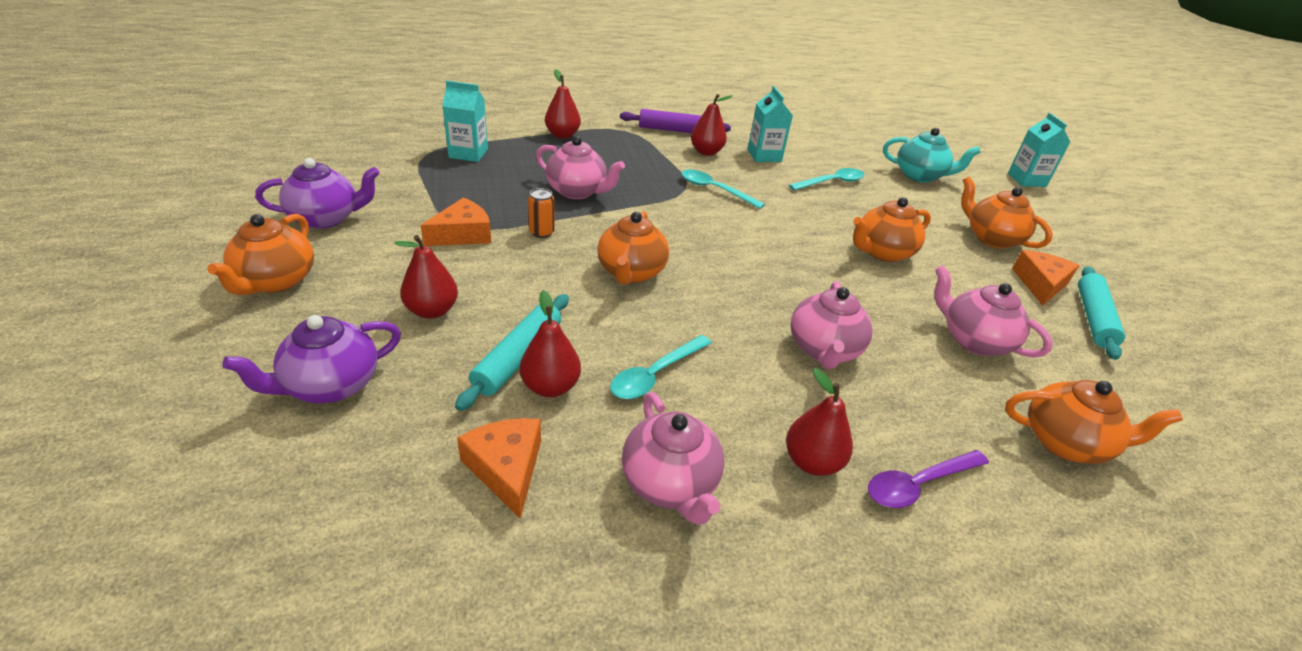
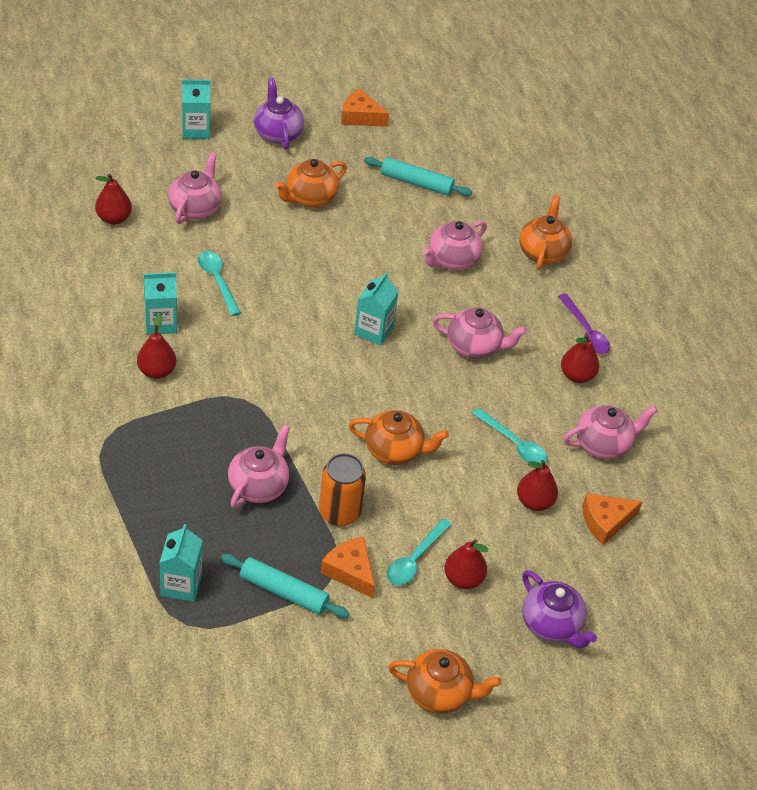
camera: 90 degrees left, 10 degrees up
purple teapot [255,158,380,229] -> purple teapot moved to [254,78,304,149]
turquoise rolling pin [455,294,569,411] -> turquoise rolling pin moved to [221,554,350,618]
orange can [528,188,555,238] -> orange can [319,453,366,526], size x1.81
red pear [545,69,581,139] -> red pear moved to [95,174,132,225]
purple rolling pin [620,109,731,133] -> none
turquoise spoon [682,169,765,209] -> turquoise spoon moved to [387,518,452,585]
orange teapot [853,197,931,262] -> none
turquoise teapot [883,128,981,183] -> pink teapot [168,152,222,224]
orange cheese [1012,250,1079,306] -> orange cheese moved to [341,88,389,127]
none -> turquoise carton [354,272,399,346]

